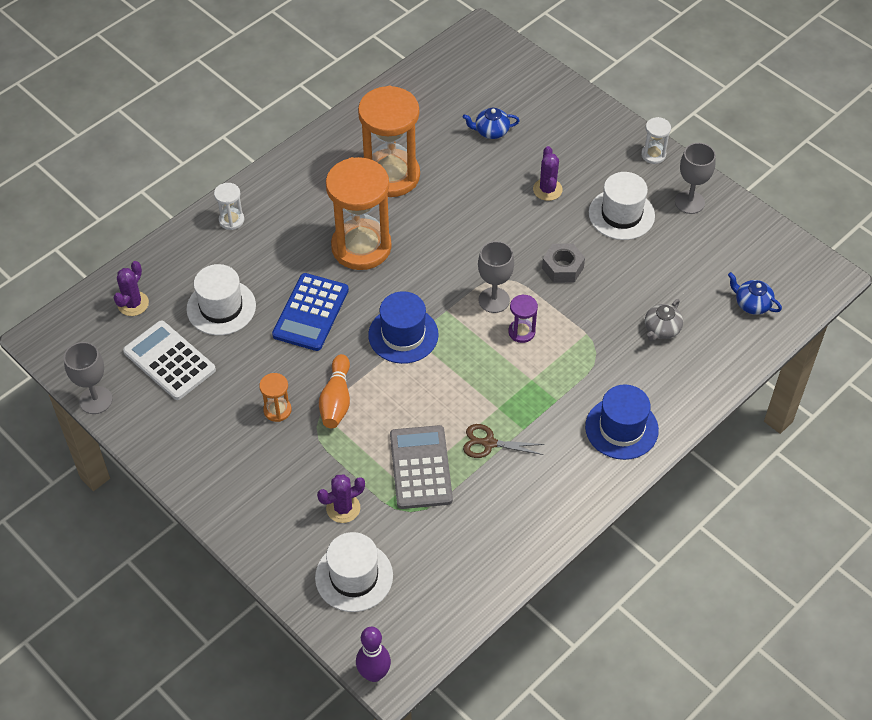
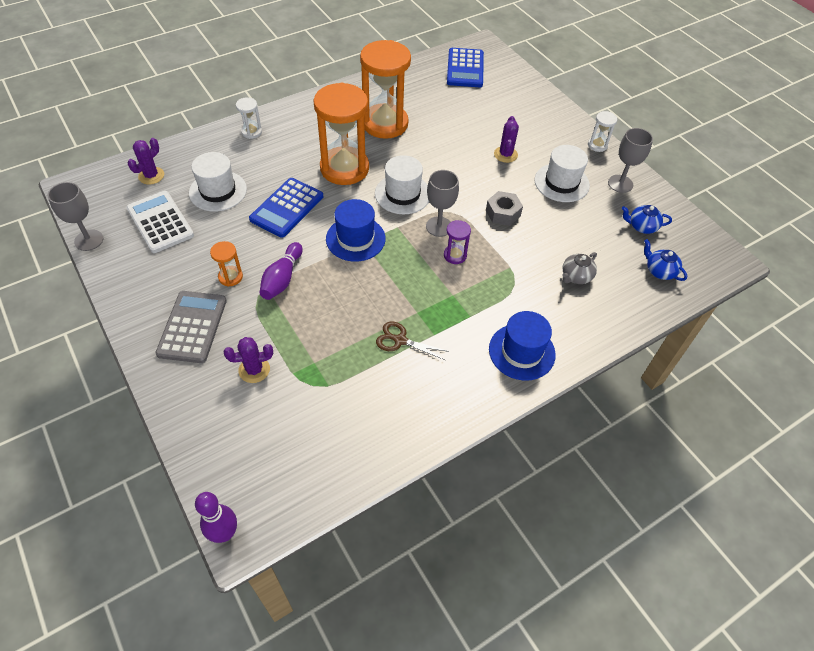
camera: 10 degrees right, 0 degrees up
white hat [315,532,393,612] -> white hat moved to [375,155,429,214]
orange bowling pin [319,354,350,428] -> purple bowling pin [259,242,303,300]
grey calculator [390,425,453,509] -> grey calculator moved to [155,291,227,363]
blue teapot [463,108,520,139] -> blue teapot moved to [622,205,672,234]
none -> blue calculator [447,48,484,87]

